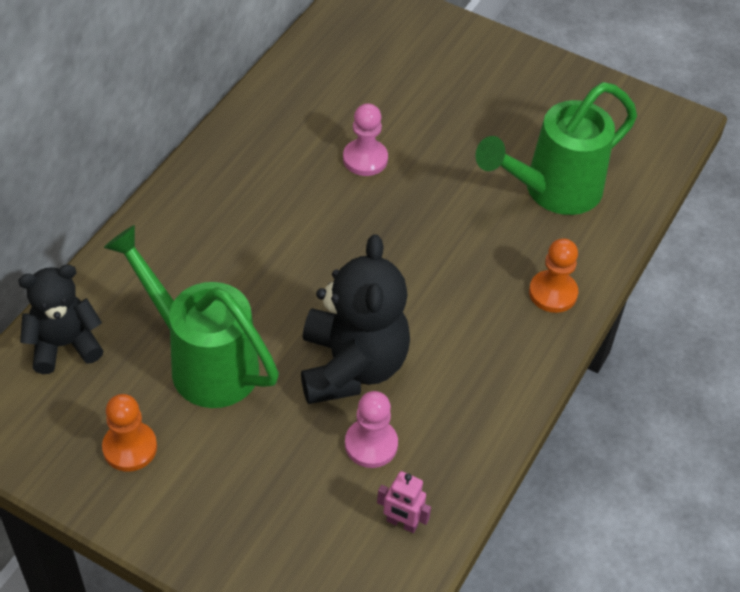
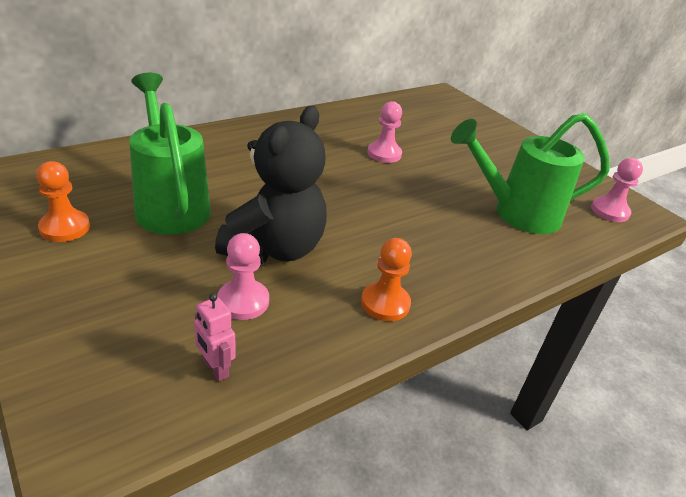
camera: 25 degrees right, 15 degrees down
black teddy bear [18,264,103,374] -> none
orange pawn [529,238,578,313] -> orange pawn moved to [361,238,412,321]
none -> pink pawn [591,158,643,222]

